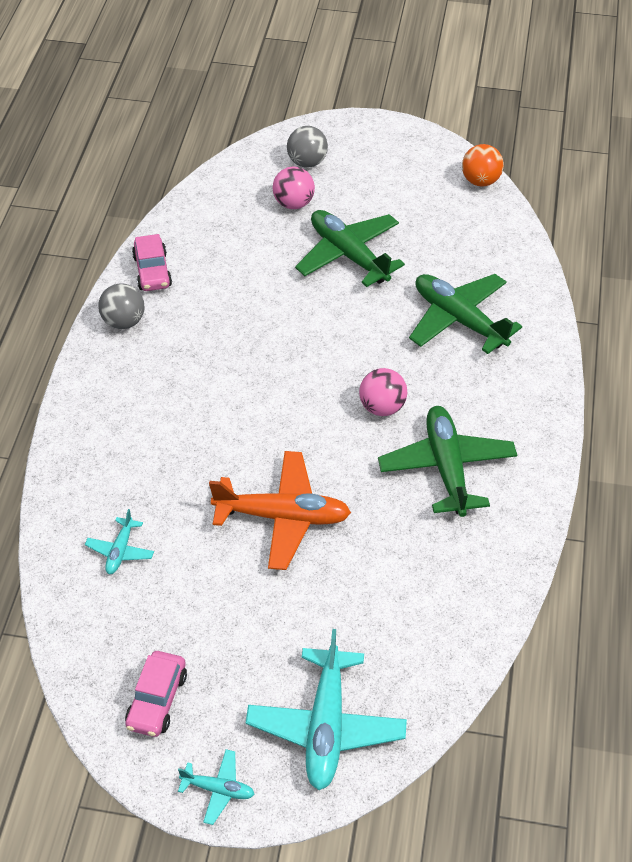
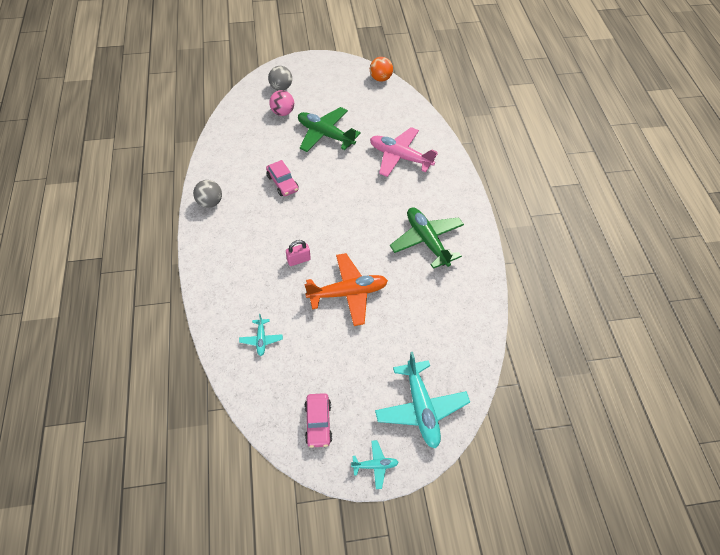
camera: 20 degrees left, 5 degrees up
pink car [132,234,172,291] -> pink car moved to [266,160,299,196]
pink ball [359,368,407,416] -> none
green plane [409,274,522,354] -> pink plane [370,127,438,177]
none -> pink padlock [286,240,311,266]

